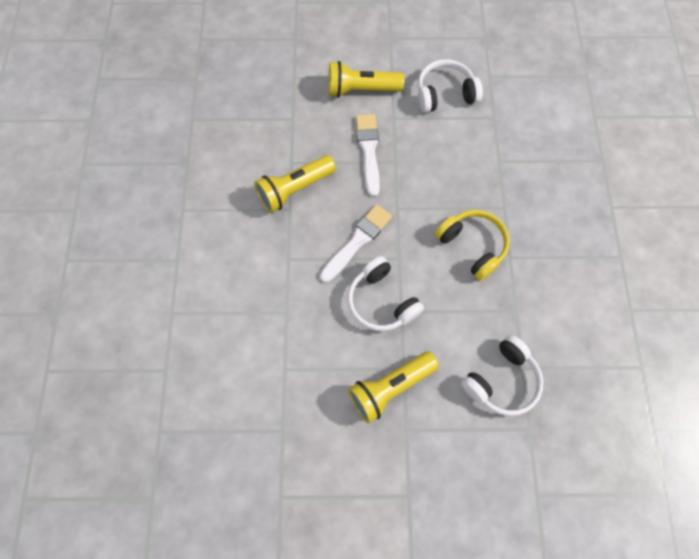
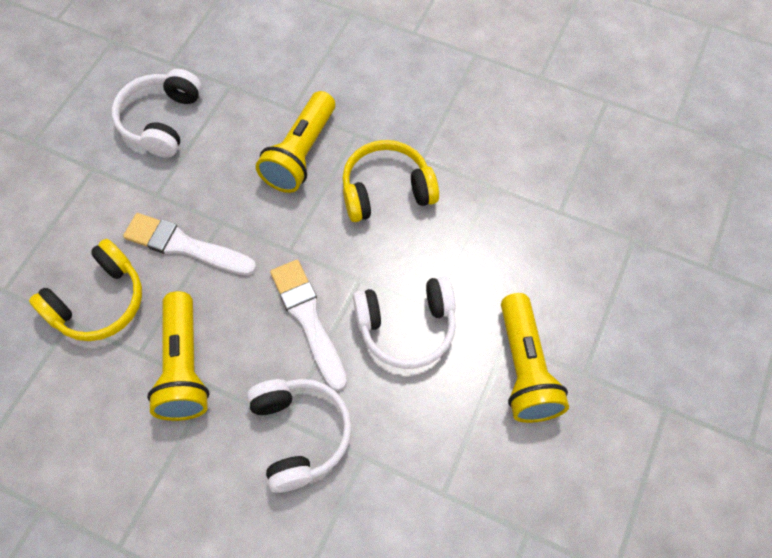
camera: 65 degrees left, 5 degrees down
yellow flashlight [328,61,405,98] -> yellow flashlight moved to [256,91,335,193]
white headphones [461,335,543,416] -> white headphones moved to [247,379,352,493]
none -> yellow headphones [29,239,142,341]

